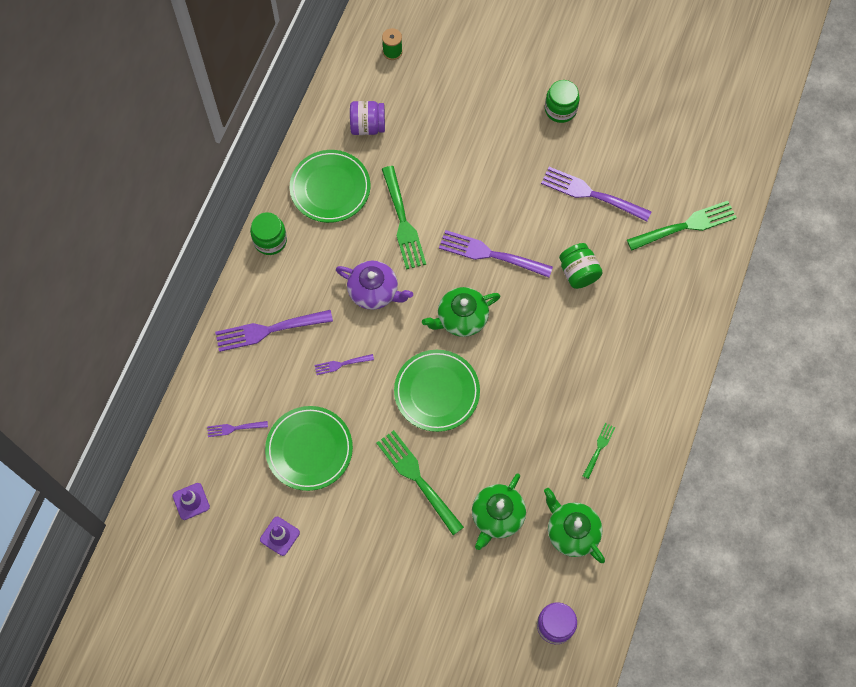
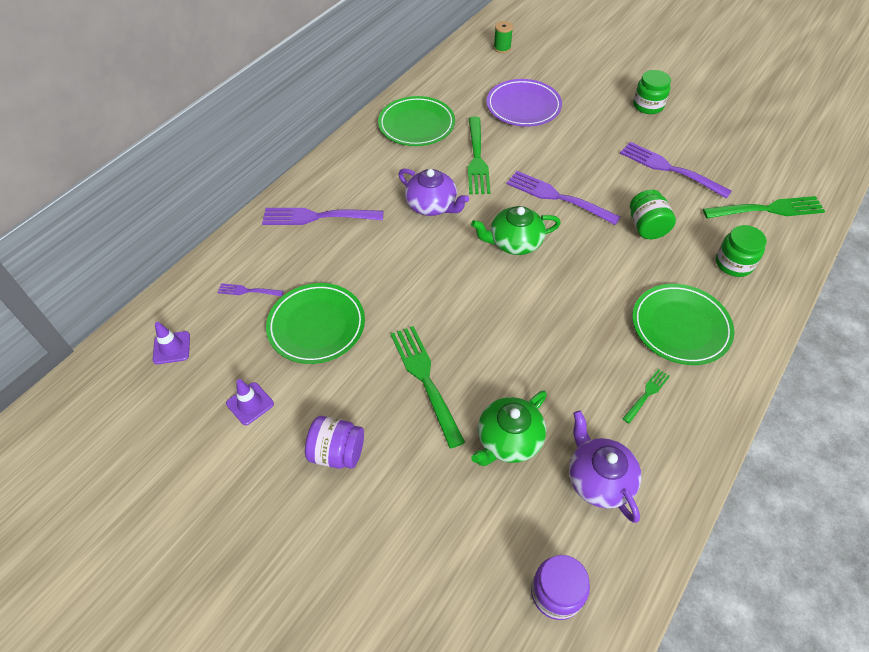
camera: 15 degrees right, 15 degrees down
green jar [250,212,287,255] -> green jar moved to [716,225,767,277]
purple fork [315,354,374,375] -> none
purple jar [350,101,385,135] -> purple jar moved to [305,416,364,469]
green plate [394,350,480,432] -> green plate moved to [632,284,734,365]
green teapot [544,488,605,563] -> purple teapot [569,410,642,523]
none -> purple plate [487,79,562,127]

